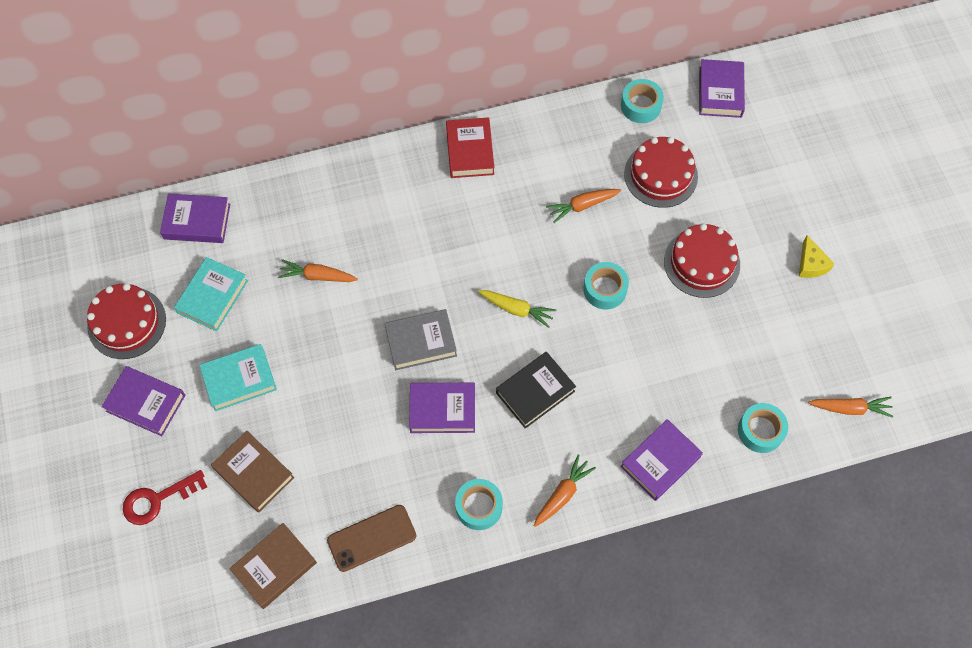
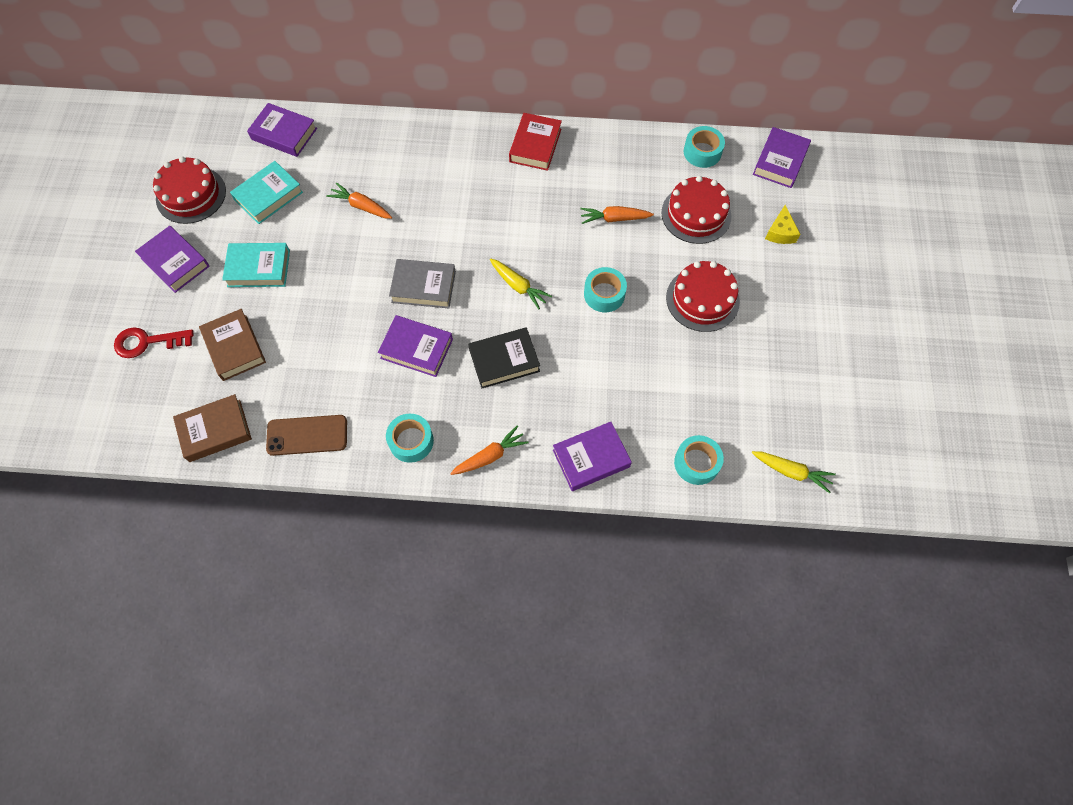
camera: 20 degrees right, 0 degrees up
yellow cheese [799,235,835,278] -> yellow cheese moved to [765,205,800,244]
orange carrot [808,397,894,418] -> yellow carrot [752,451,836,493]

